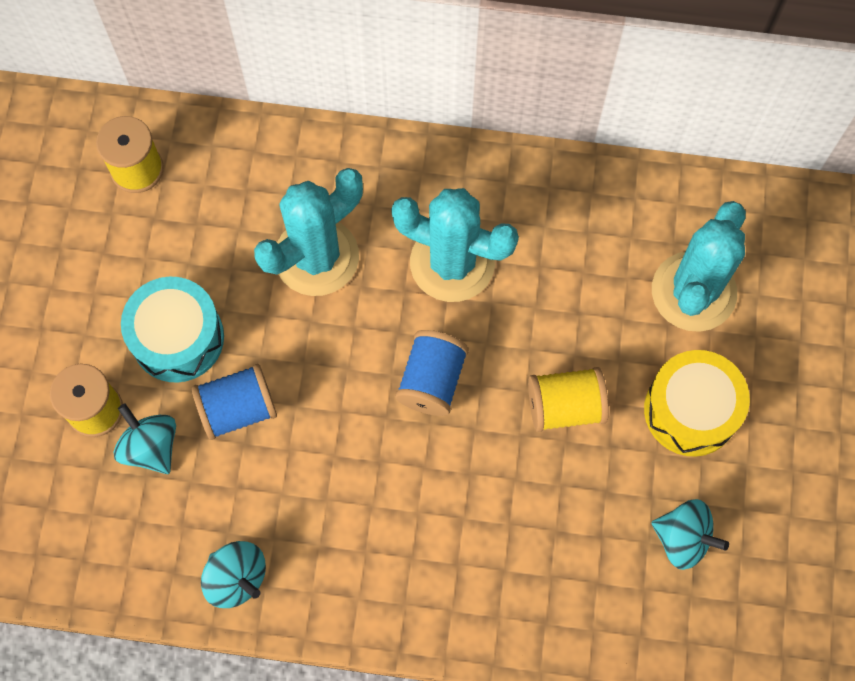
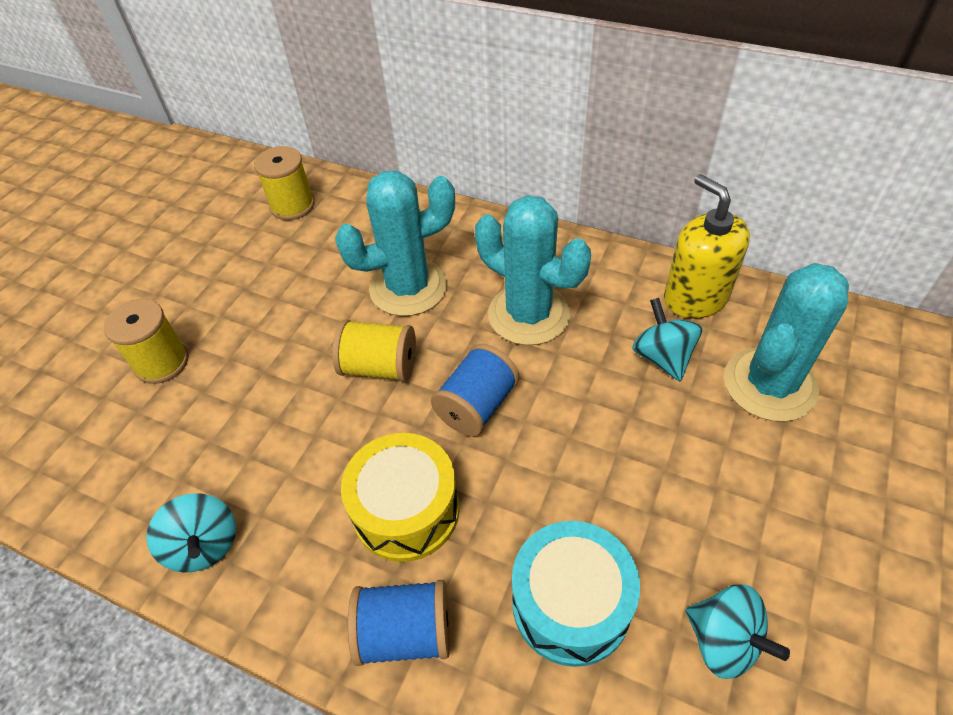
camera: 20 degrees right, 20 degrees down
turquoise spinning top [114,404,176,474] -> turquoise spinning top moved to [632,298,702,382]
turquoise drum [121,277,224,383] -> turquoise drum moved to [512,521,640,667]
blue spool [192,364,277,440] -> blue spool moved to [348,580,450,666]
yellow spool [528,367,609,432] -> yellow spool moved to [332,319,416,382]
yellow drum [644,350,750,457] -> yellow drum moved to [341,433,459,562]
none -> yellow soap dispenser [664,174,750,319]

